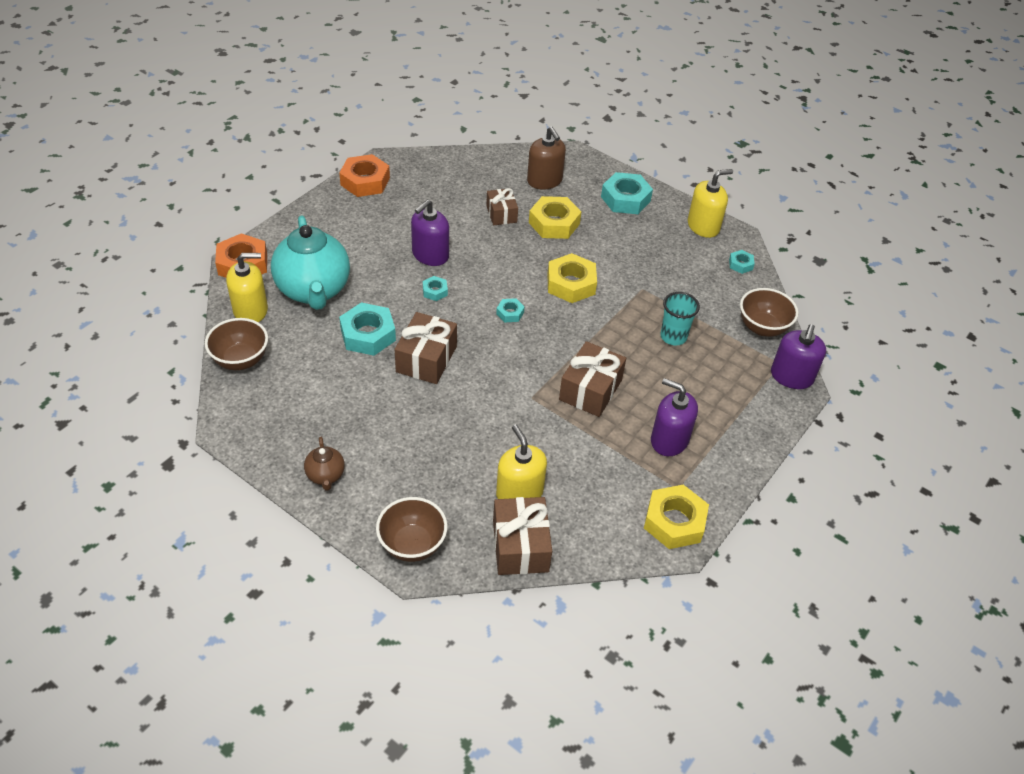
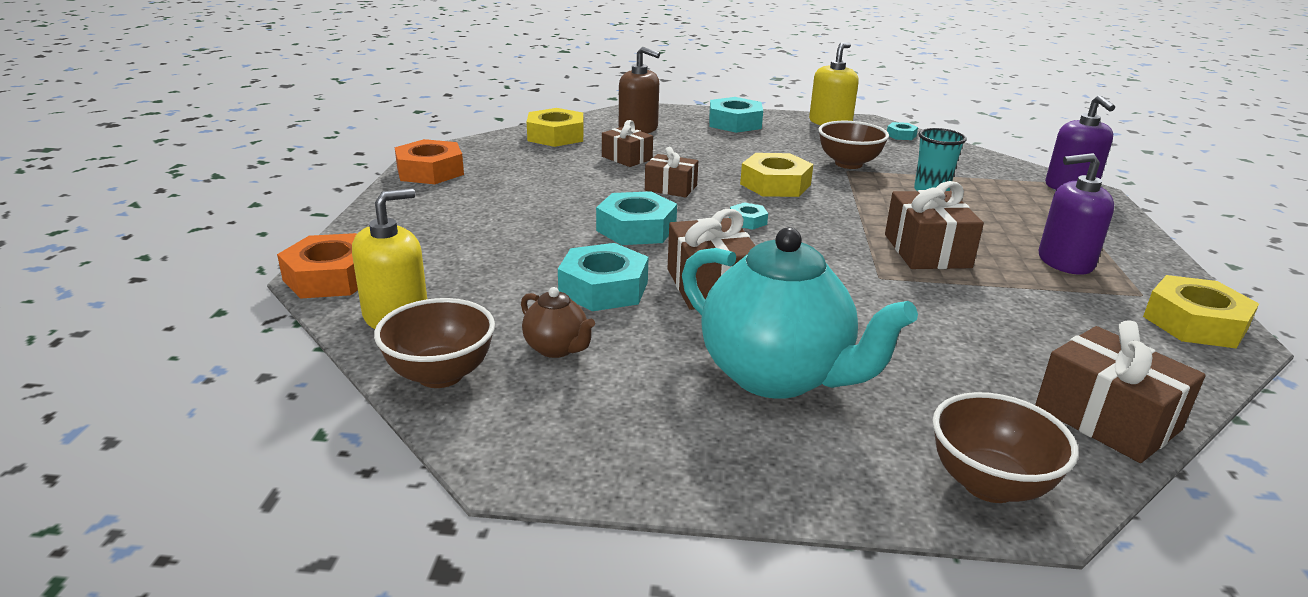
camera: 30 degrees left, 20 degrees down
turquoise teapot [271,216,350,310] -> turquoise teapot moved to [682,227,918,399]
brown teapot [304,437,345,491] -> brown teapot moved to [521,287,595,358]
purple soap dispenser [411,200,449,266] -> none
turquoise nut [423,276,448,301] -> turquoise nut [596,191,677,245], size x2.00
yellow soap dispenser [496,425,547,499] -> none
yellow nut [529,196,581,239] -> yellow nut moved to [527,108,584,147]
brown bowl [740,288,799,337] -> brown bowl moved to [818,121,889,169]
none -> brown gift [645,147,698,198]

